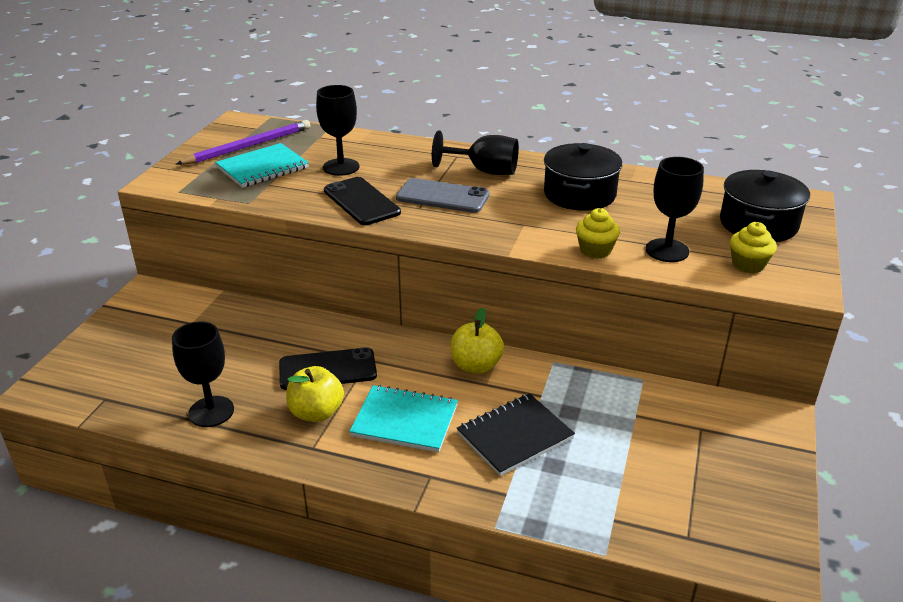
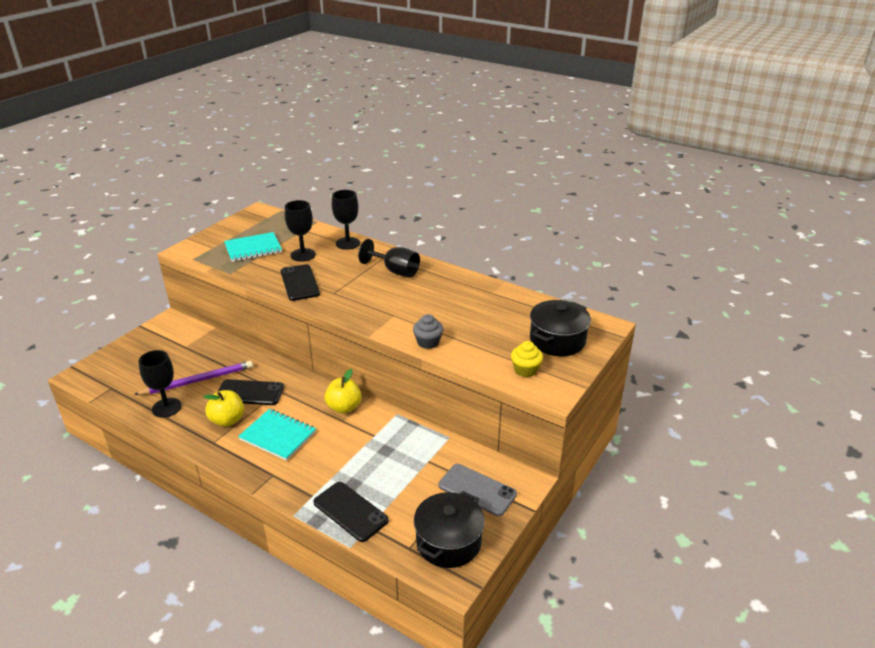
camera: 15 degrees right, 0 degrees up
purple pencil [176,120,310,165] -> purple pencil moved to [134,361,253,395]
grey phone [396,178,490,213] -> grey phone moved to [439,464,517,516]
black notebook [457,393,575,476] -> none
black pot [544,143,623,211] -> black pot moved to [414,491,485,568]
yellow cupcake [576,208,620,259] -> grey cupcake [413,314,443,349]
black goblet [646,157,704,262] -> black goblet moved to [332,190,360,250]
none -> black phone [314,482,389,542]

